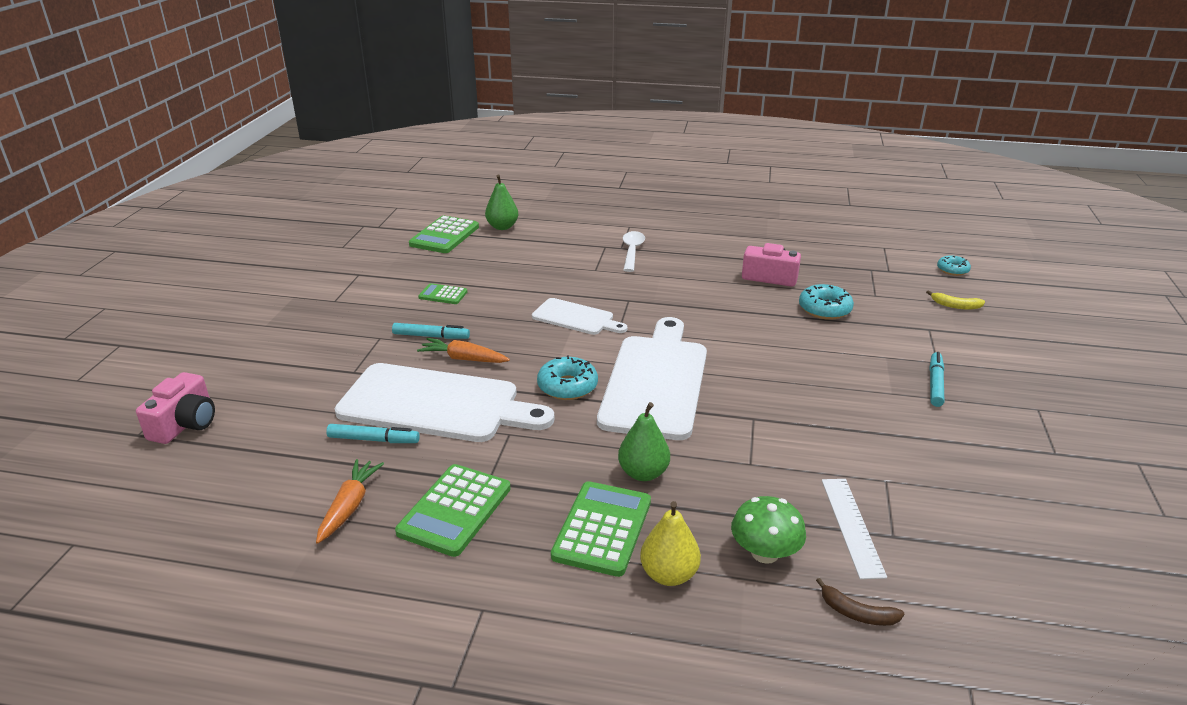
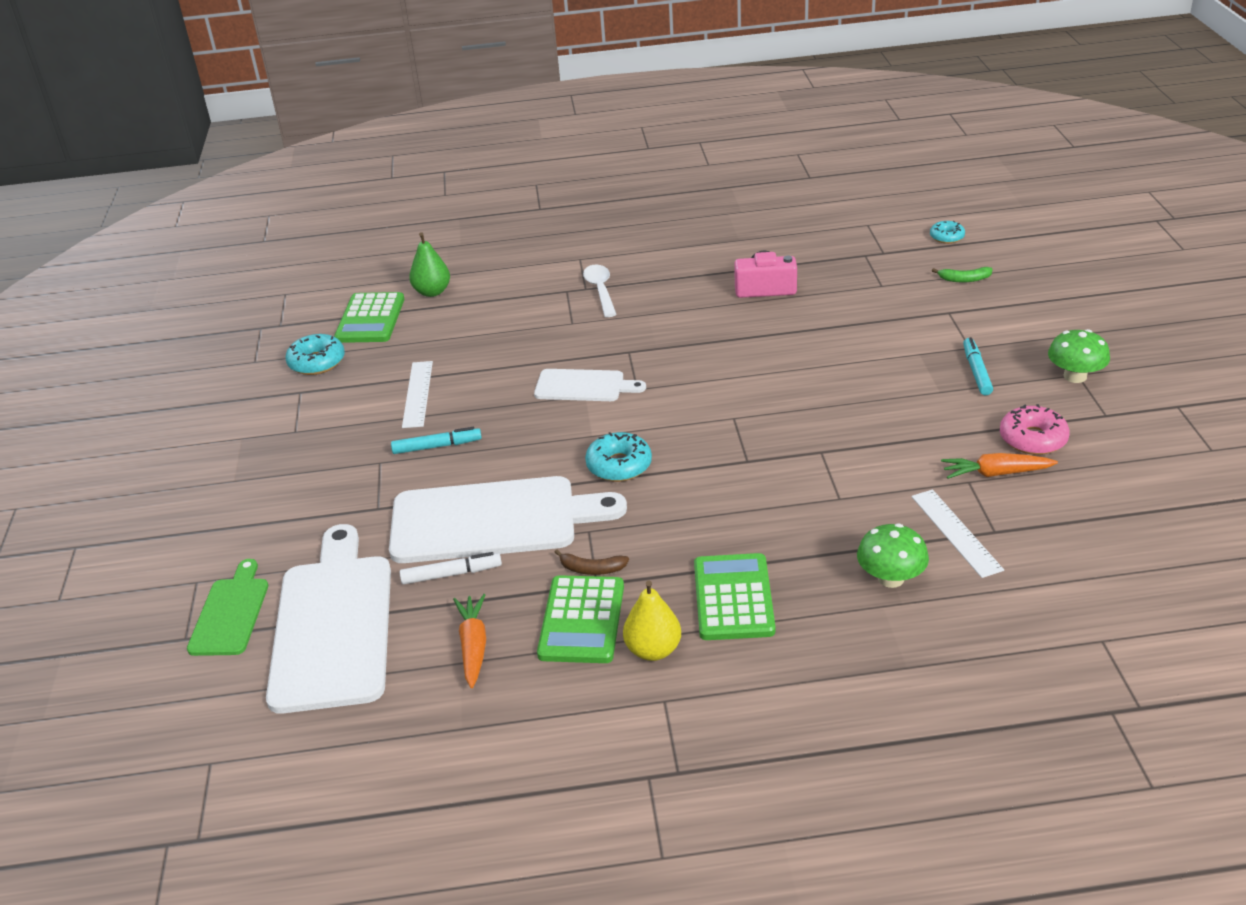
camera: 15 degrees left, 5 degrees up
pink camera [136,372,215,444] -> green cutting board [187,559,268,656]
turquoise marker [326,424,420,443] -> white marker [400,552,502,584]
orange carrot [417,338,510,363] -> orange carrot moved to [941,453,1058,479]
green calculator [418,283,467,304] -> white ruler [402,361,433,428]
white cutting board [597,317,707,440] -> white cutting board moved to [266,524,391,714]
green pear [618,402,670,481] -> none
yellow pear [640,501,701,586] -> yellow pear moved to [623,580,681,661]
turquoise donut [799,284,854,320] -> turquoise donut moved to [286,334,345,375]
brown banana [816,578,904,626] -> brown banana moved to [554,550,629,575]
yellow banana [926,290,985,310] -> green banana [932,267,992,282]
none -> pink donut [1000,404,1070,455]
none -> green mushroom [1048,329,1110,383]

